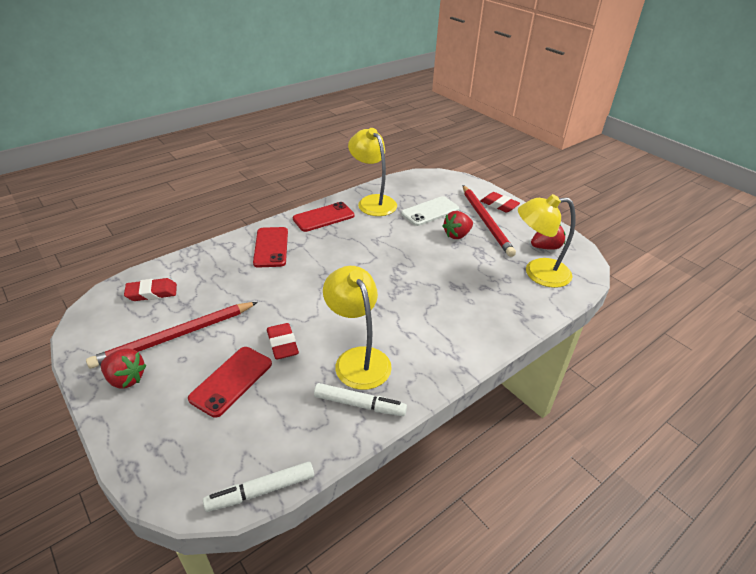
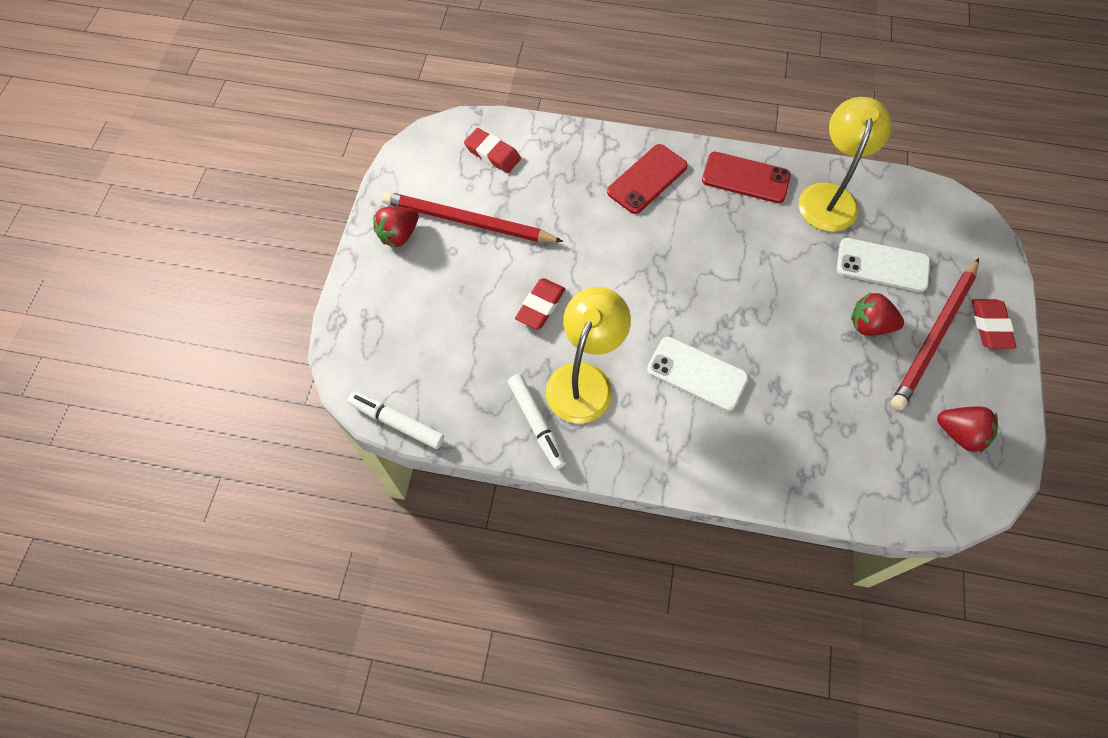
camera: 50 degrees right, 25 degrees up
red strawberry [101,348,147,388] -> red strawberry turned 60 degrees clockwise [373,206,419,248]
red phone [188,347,272,418] -> none
yellow lamp [518,194,576,288] -> none
none -> white phone [647,337,748,411]

